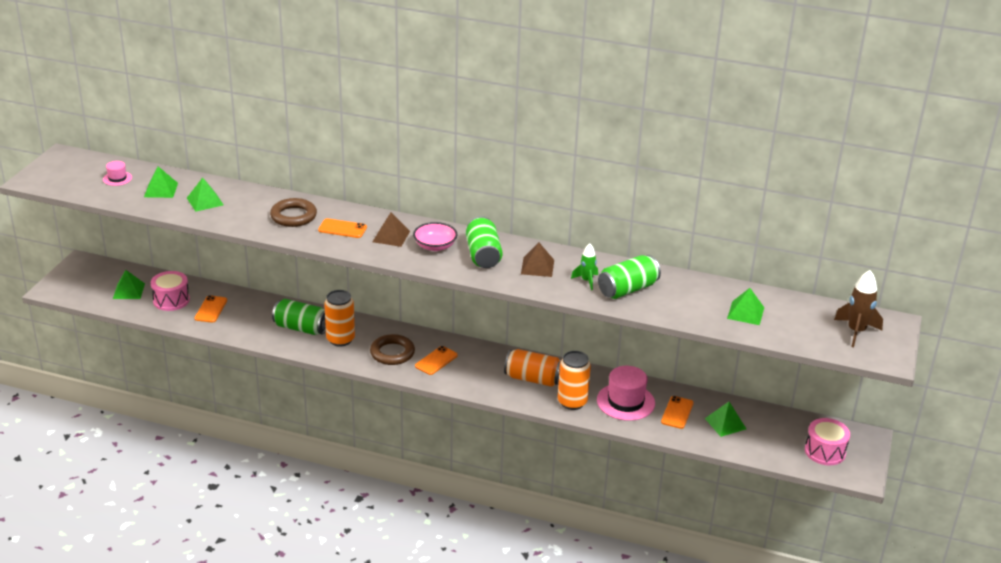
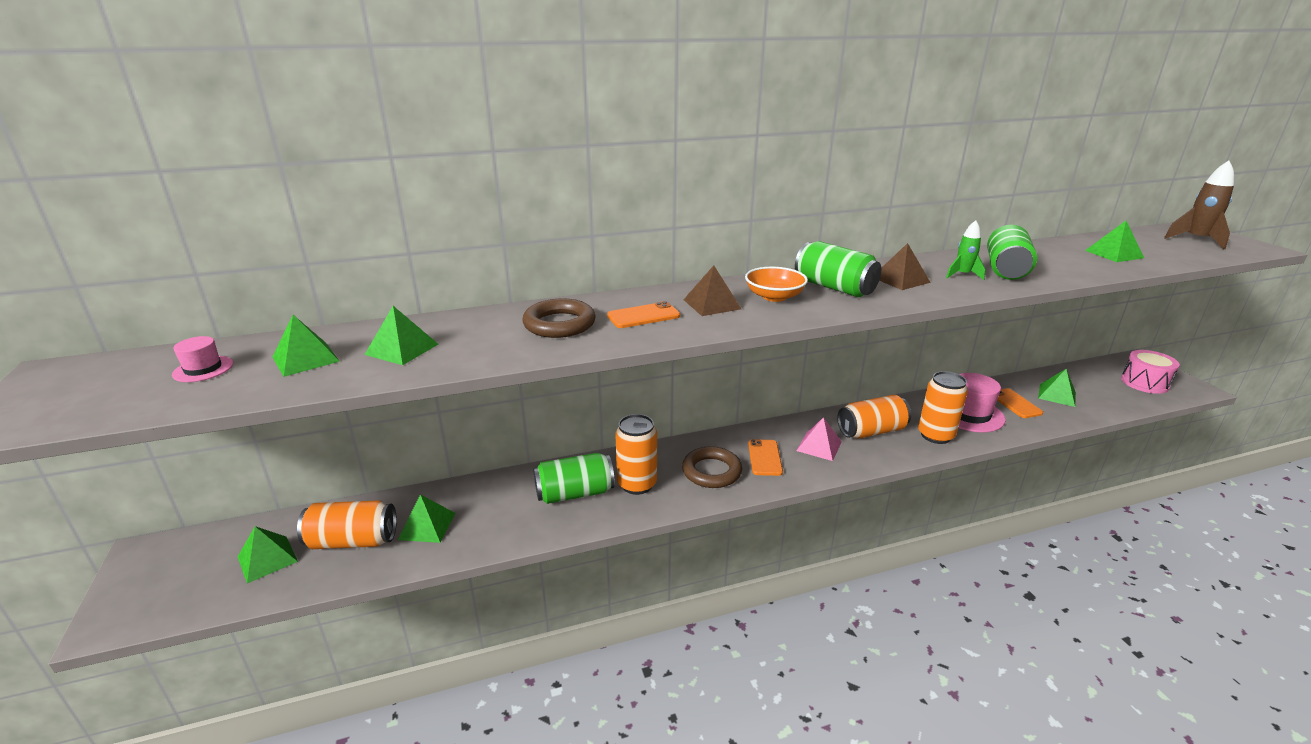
camera: 35 degrees left, 5 degrees down
pink drum [151,271,190,311] -> orange can [297,500,397,549]
orange phone [194,295,227,323] -> green pyramid [398,494,455,543]
pink bowl [413,222,457,251] -> orange bowl [745,267,808,302]
none -> pink pyramid [796,417,842,461]

